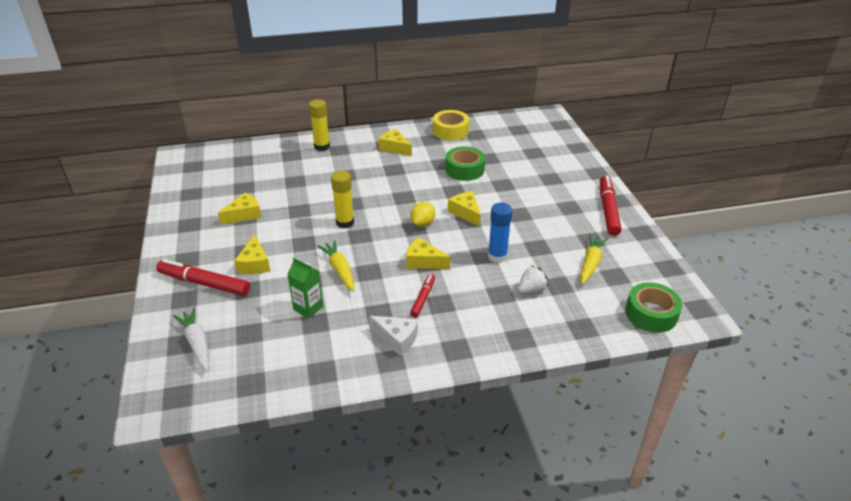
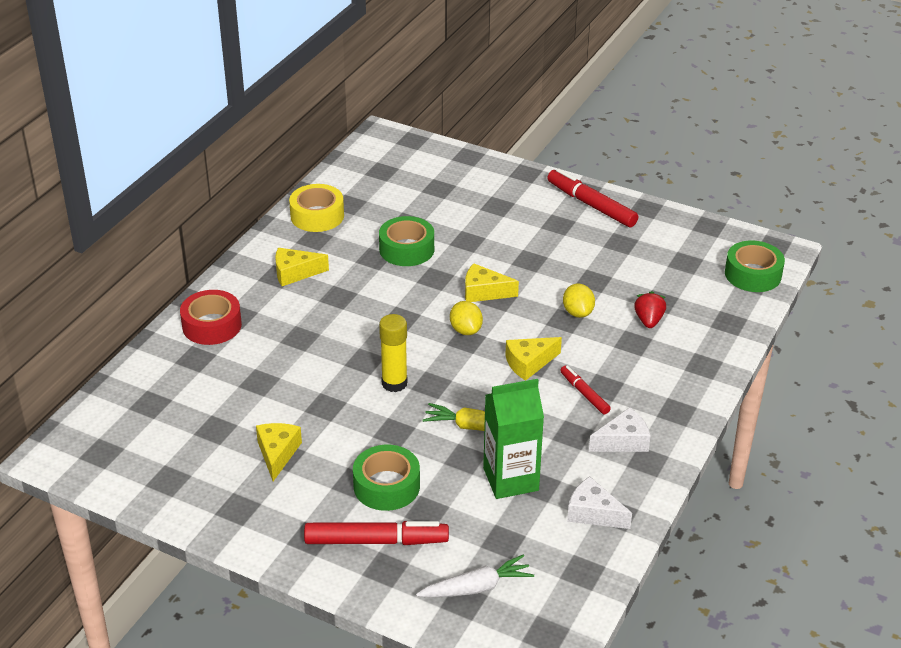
camera: 50 degrees left, 0 degrees up
red marker [156,259,250,296] -> red marker turned 150 degrees counterclockwise [304,521,449,545]
white carrot [173,308,209,371] -> white carrot turned 150 degrees clockwise [416,555,534,598]
yellow cheese [234,234,270,274] -> green tape [353,445,420,511]
green carton [287,258,323,318] -> green carton [483,379,544,499], size x1.61
yellow glue stick [309,99,330,151] -> red tape [180,290,242,345]
blue glue stick [488,203,513,263] -> yellow lemon [563,284,595,318]
white strawberry [518,265,548,294] -> red strawberry [634,291,666,328]
yellow carrot [580,234,608,285] -> none
none -> white cheese [567,477,632,529]

